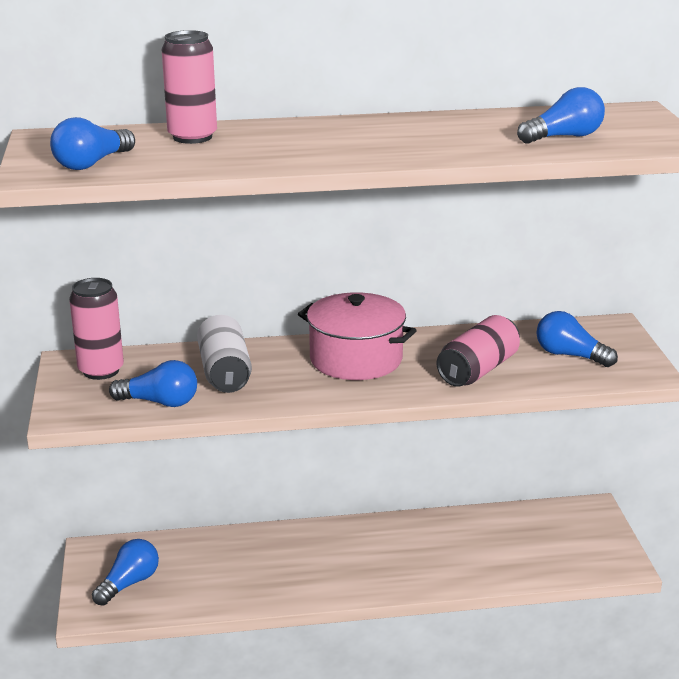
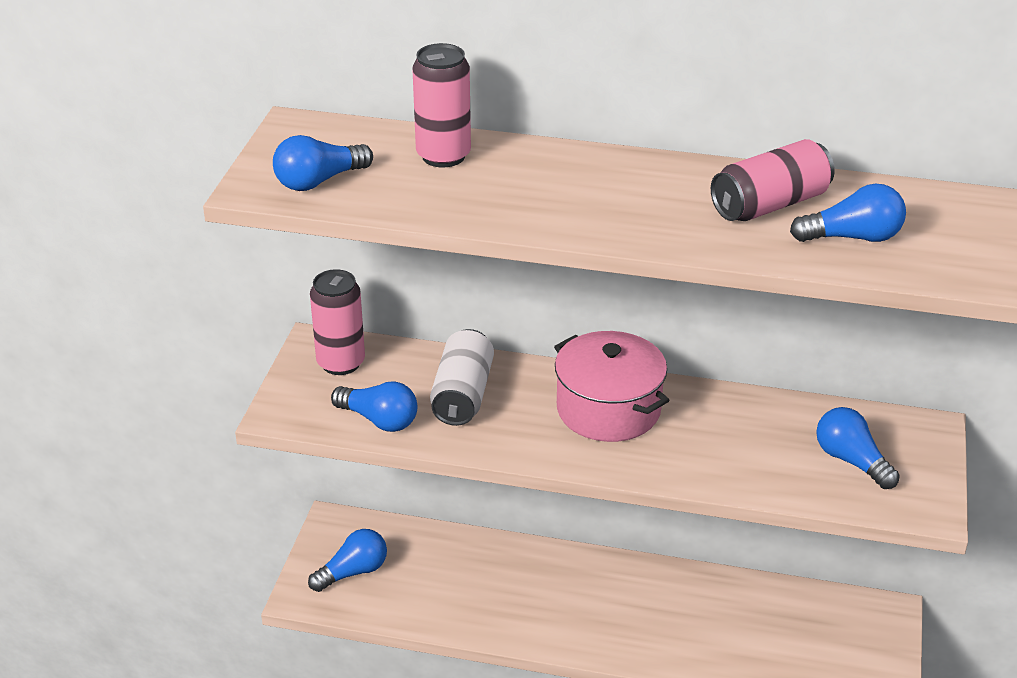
camera: 20 degrees right, 10 degrees up
pink can [437,315,520,387] -> pink can moved to [711,139,835,221]

